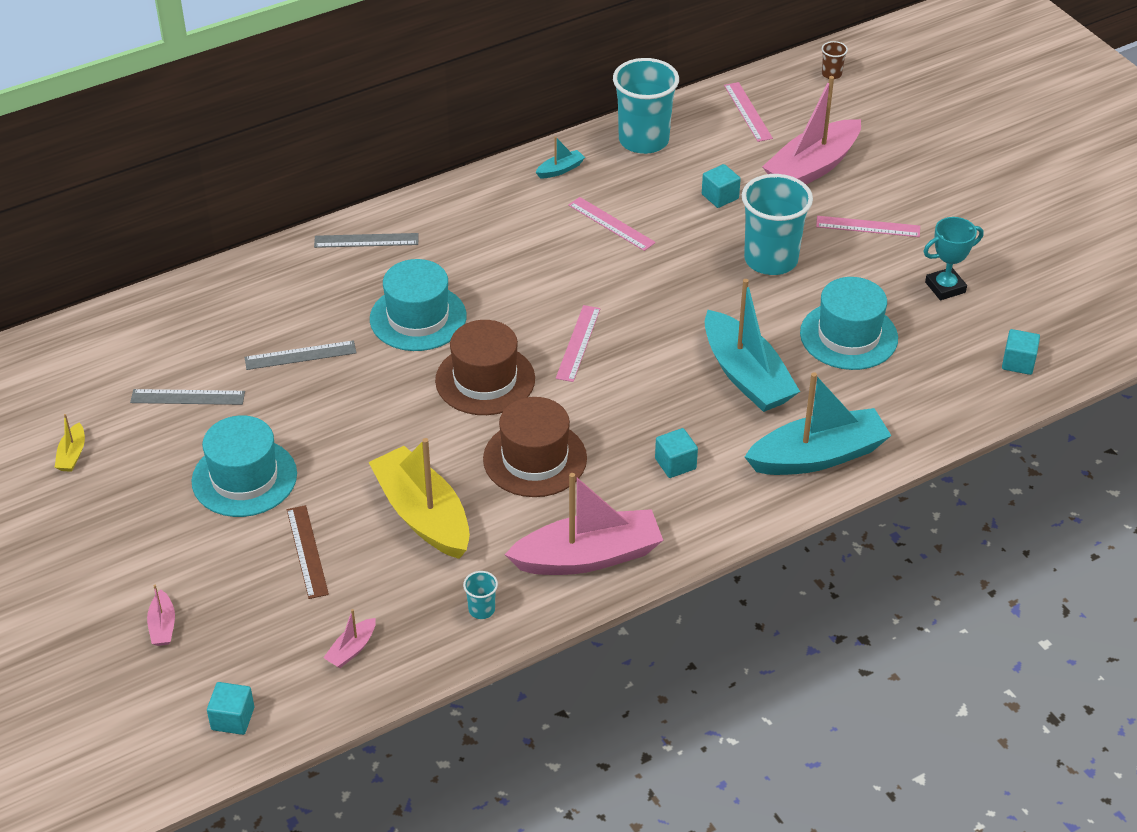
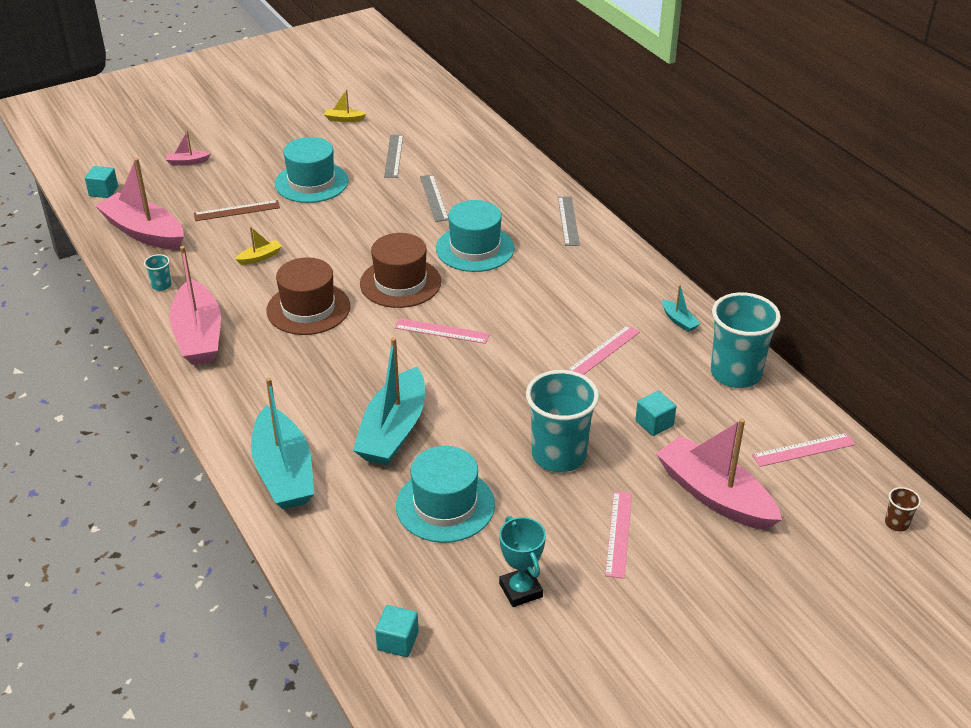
camera: 90 degrees right, 5 degrees down
pink boat [323,609,376,668] -> pink boat [95,158,184,250], size x2.37
yellow boat [369,438,470,559] -> yellow boat [235,227,282,265], size x0.42
turquoise cube [655,428,698,478] -> none
turquoise boat [705,279,800,412] -> turquoise boat turned 45 degrees counterclockwise [353,337,425,465]

